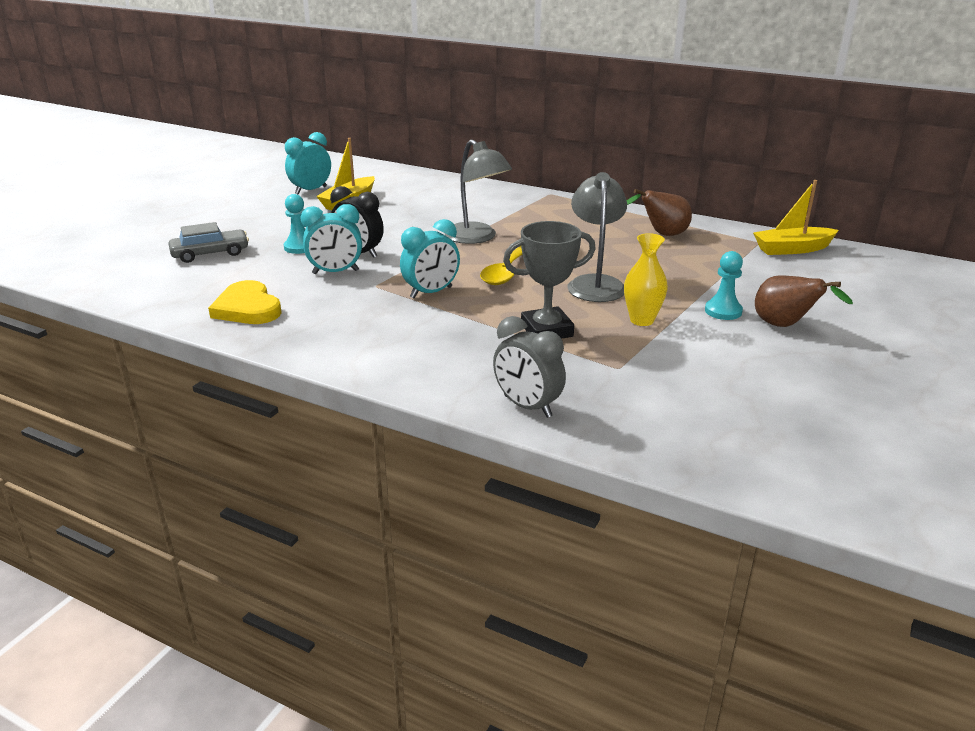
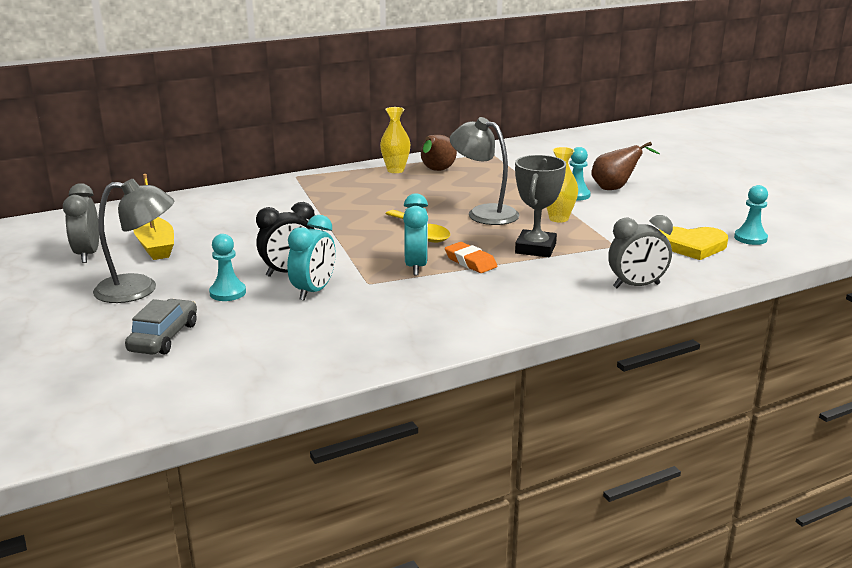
camera: 55 degrees left, 5 degrees down
yellow heart [208,280,282,324] -> yellow heart moved to [659,227,728,260]
turquoise clock [285,132,331,195] -> grey clock [63,183,99,263]
grey lamp [445,139,512,244] -> grey lamp moved to [93,179,174,303]
yellow boat [753,180,839,255] -> none
none -> yellow vase [380,107,411,173]
none -> orange eraser [445,242,497,273]
none -> turquoise pawn [734,185,768,245]

